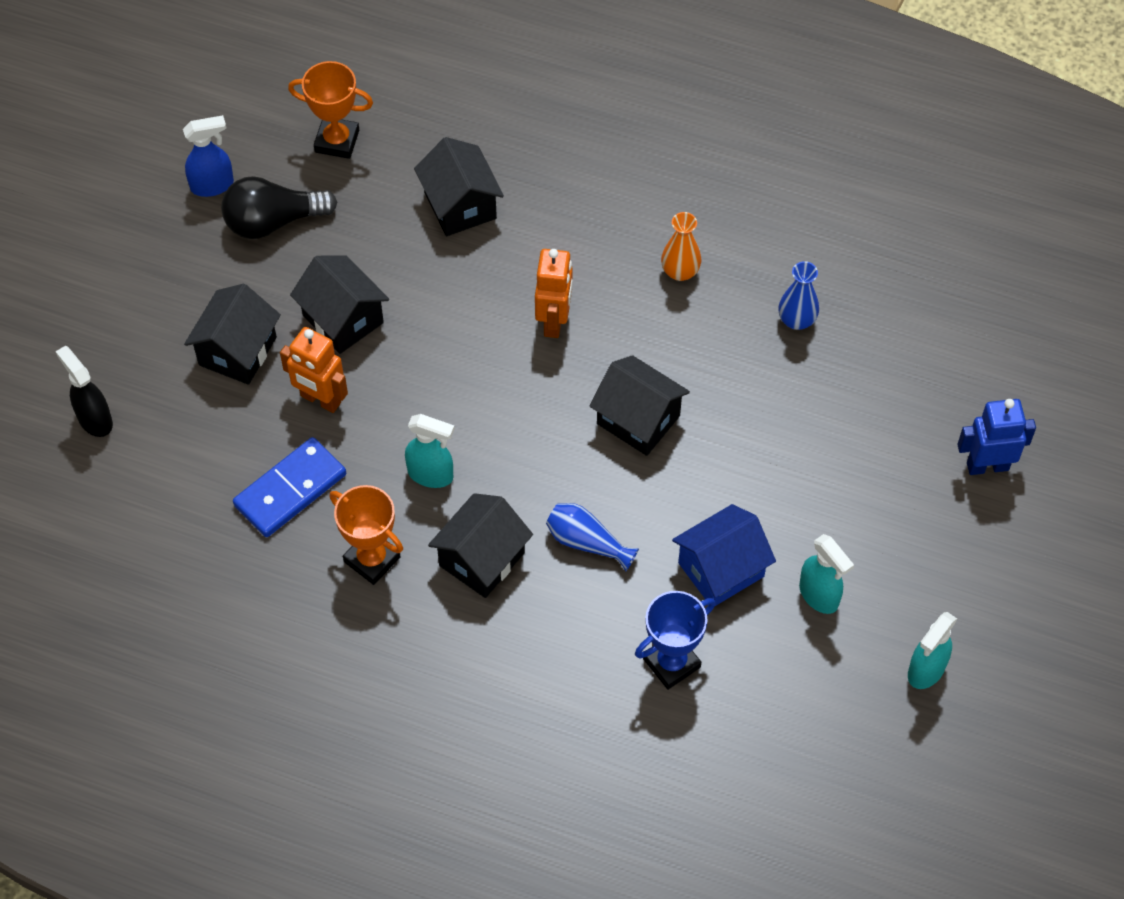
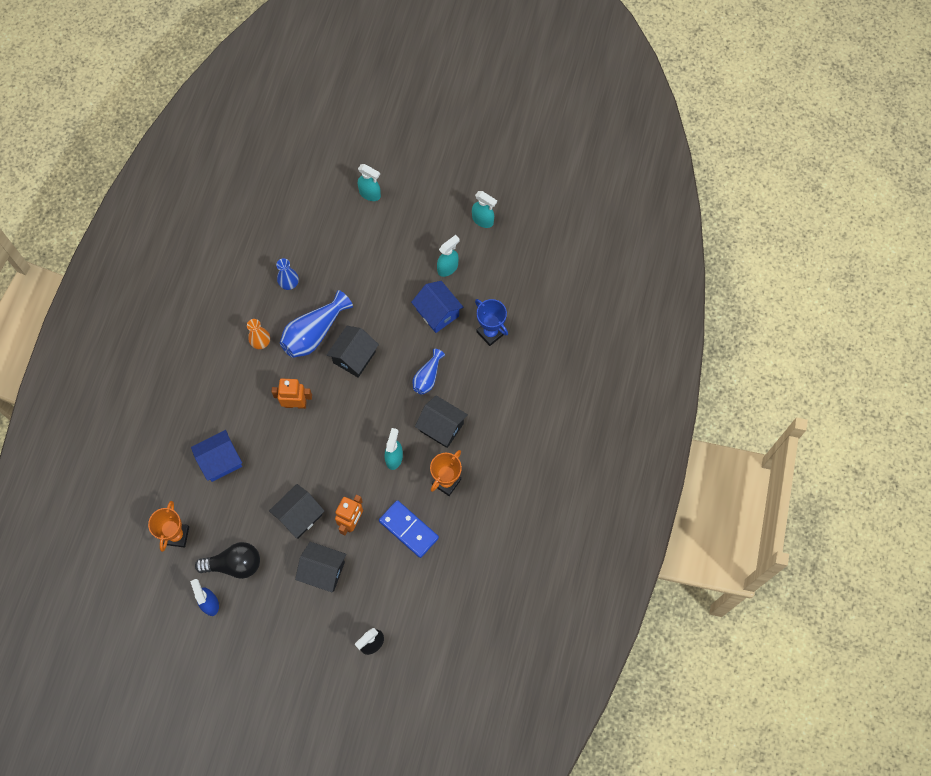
camera: 95 degrees left, 10 degrees up
black light bulb [221,176,337,239] -> black light bulb turned 75 degrees counterclockwise [195,542,260,579]
black house [414,137,504,236] -> blue house [191,430,242,482]
blue robot [957,399,1036,475] -> turquoise spray bottle [358,164,381,201]
none -> blue vase [280,290,353,358]

